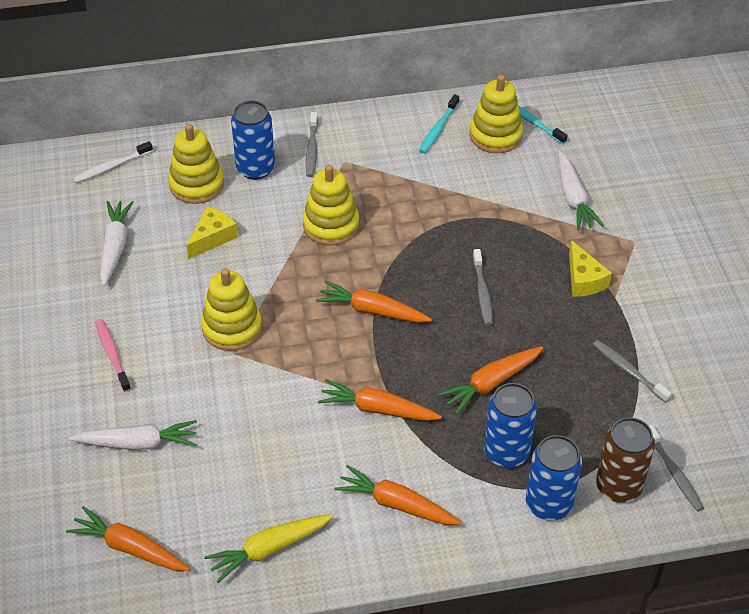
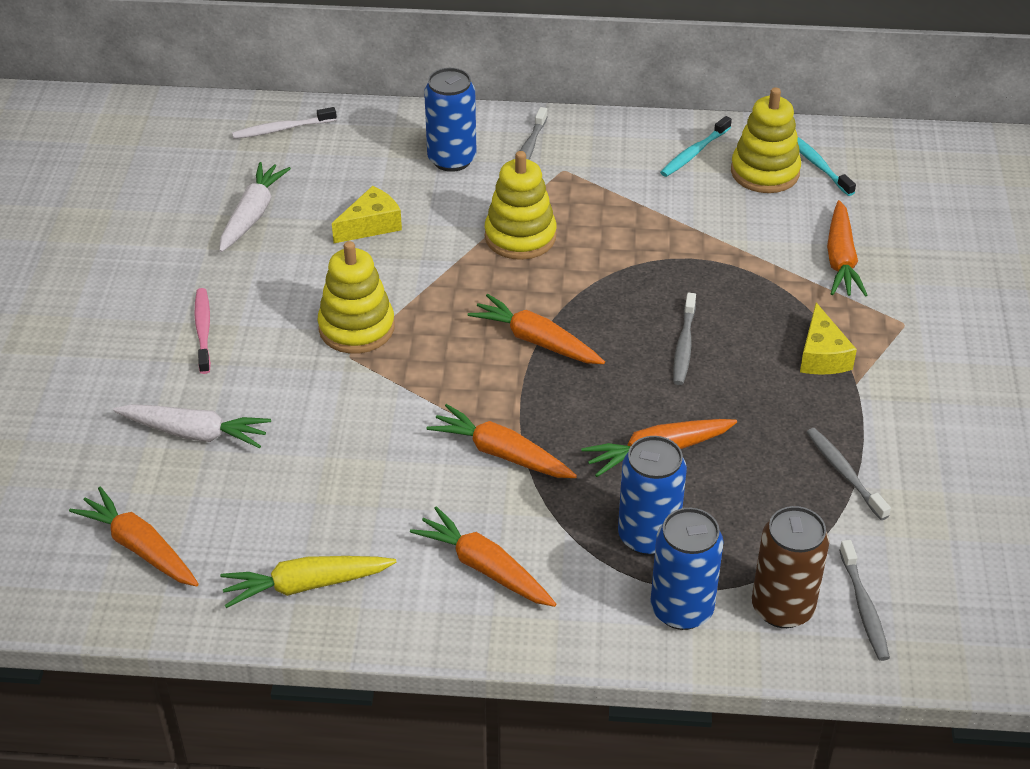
camera: 15 degrees right, 5 degrees down
yellow stacking toy [168,124,224,204] -> none
white carrot [558,151,604,230] -> orange carrot [827,200,867,297]

